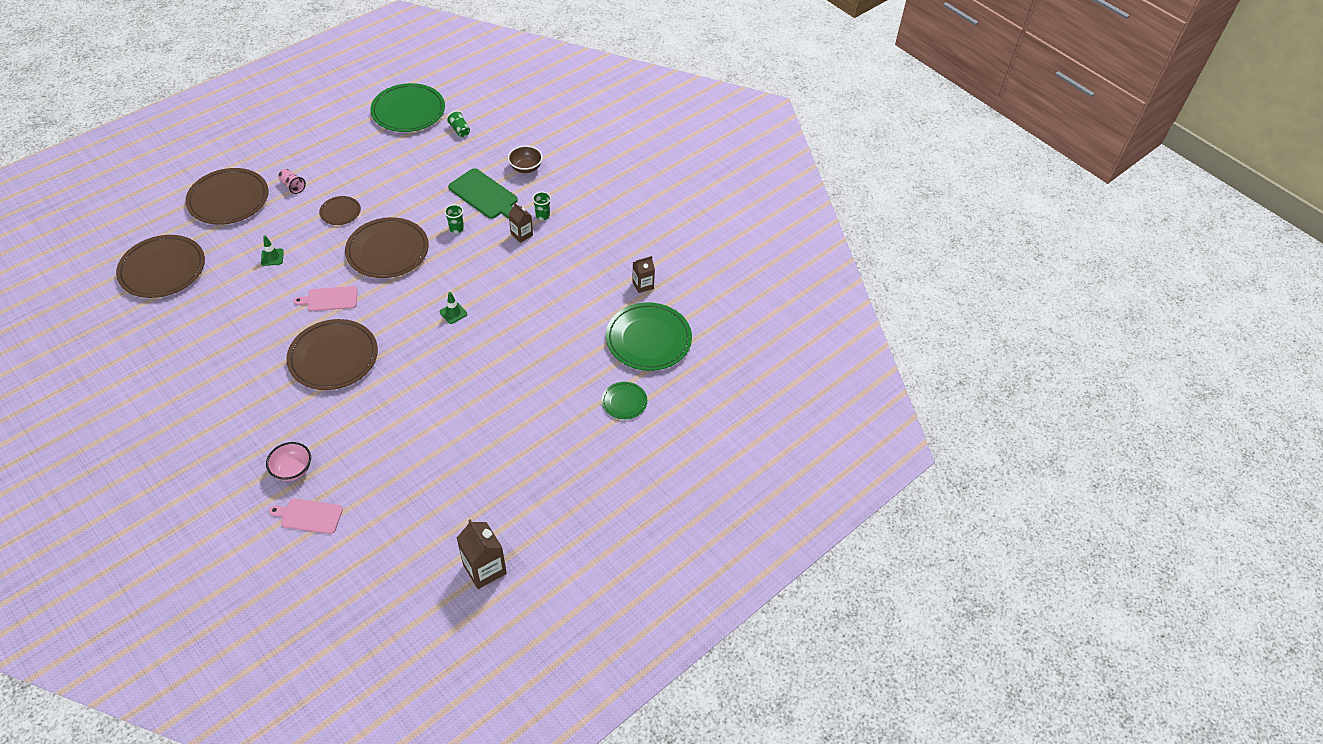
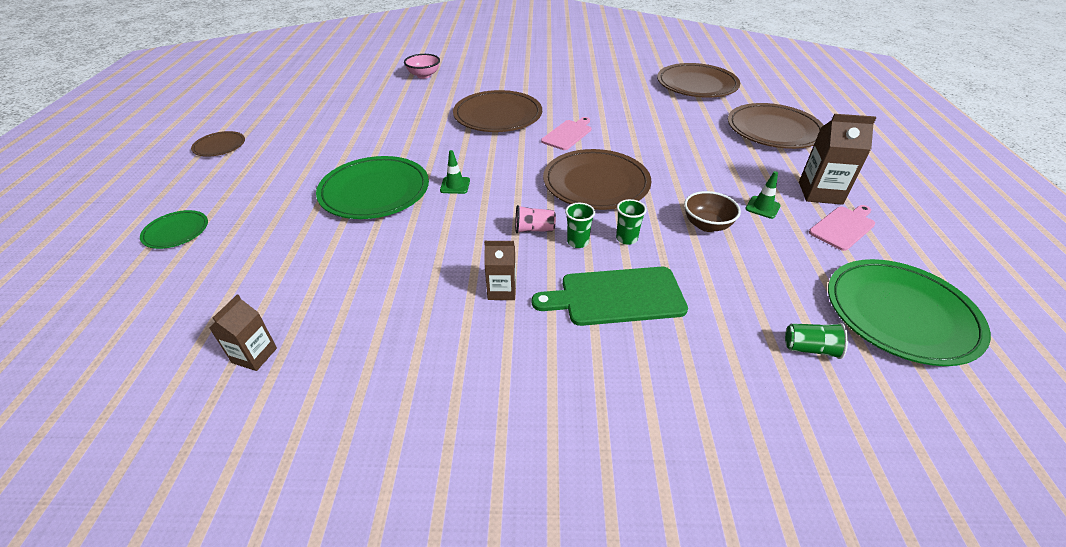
camera: 135 degrees right, 10 degrees down
green traffic cone [261,236,284,266] -> green traffic cone moved to [745,171,781,219]
pink cutting board [269,499,343,534] -> pink cutting board moved to [809,205,875,251]
pink cup [278,169,306,194] -> pink cup moved to [515,205,556,233]
brown plate [319,196,361,225] -> brown plate moved to [191,131,245,157]
brown carton [457,519,507,589] -> brown carton moved to [799,114,877,205]
brown bowl [508,145,543,173] -> brown bowl moved to [684,191,741,232]
green cup [532,192,551,220] -> green cup moved to [616,199,647,245]
green plate [606,302,692,371] -> green plate moved to [316,156,429,219]

